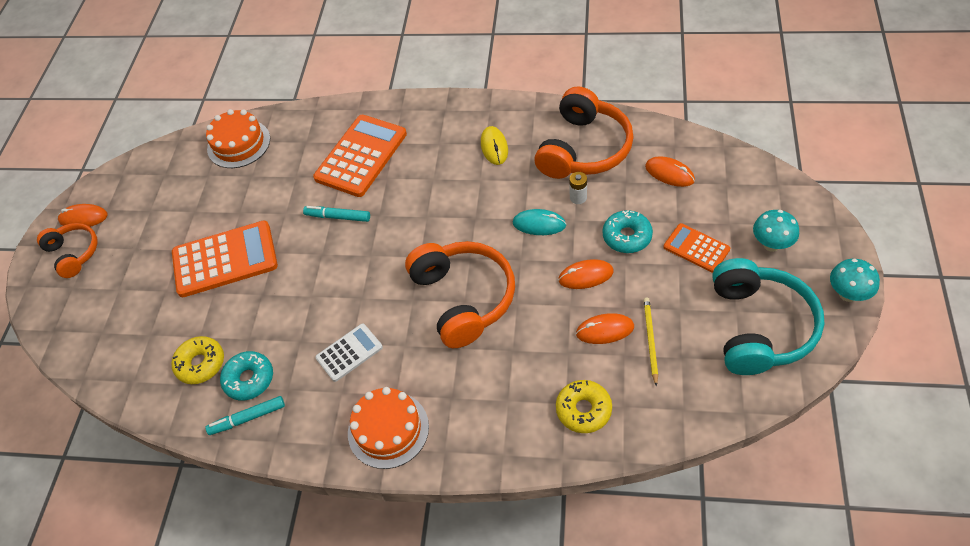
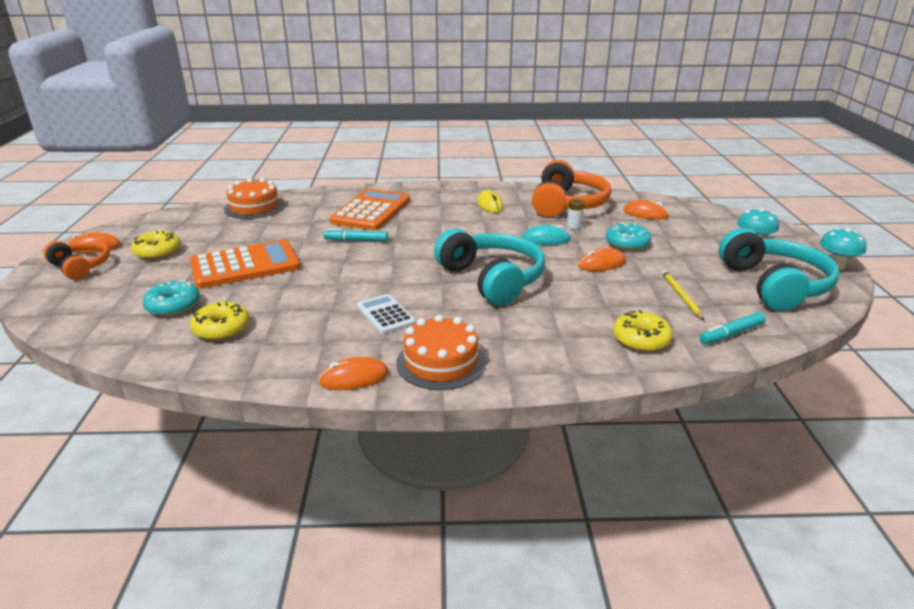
camera: 15 degrees left, 25 degrees down
turquoise marker [205,396,285,435] -> turquoise marker moved to [699,312,766,344]
turquoise donut [220,351,273,401] -> turquoise donut moved to [143,280,200,316]
white calculator [315,323,383,382] -> white calculator turned 75 degrees counterclockwise [357,294,416,334]
orange headphones [405,241,515,348] -> turquoise headphones [434,229,545,306]
orange mouse [576,313,634,344] -> orange mouse moved to [318,357,389,390]
orange calculator [663,223,730,273] -> none
none -> yellow donut [131,231,181,259]

